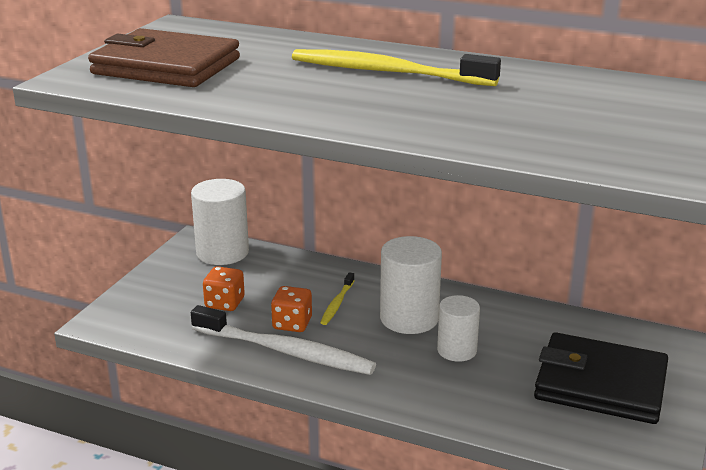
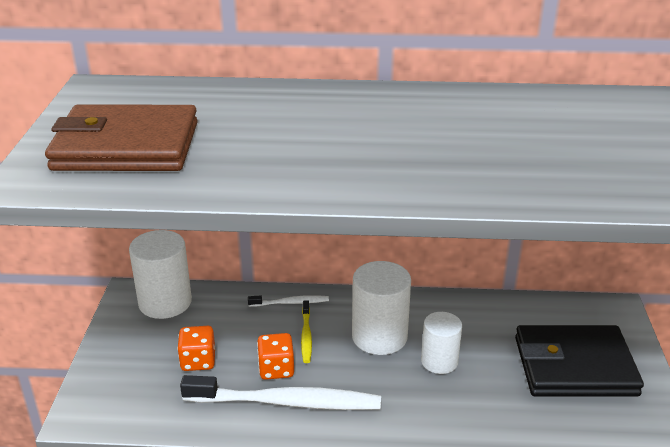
camera: 20 degrees left, 5 degrees up
yellow toothbrush [292,49,501,86] -> none
none -> white toothbrush [248,295,329,307]

